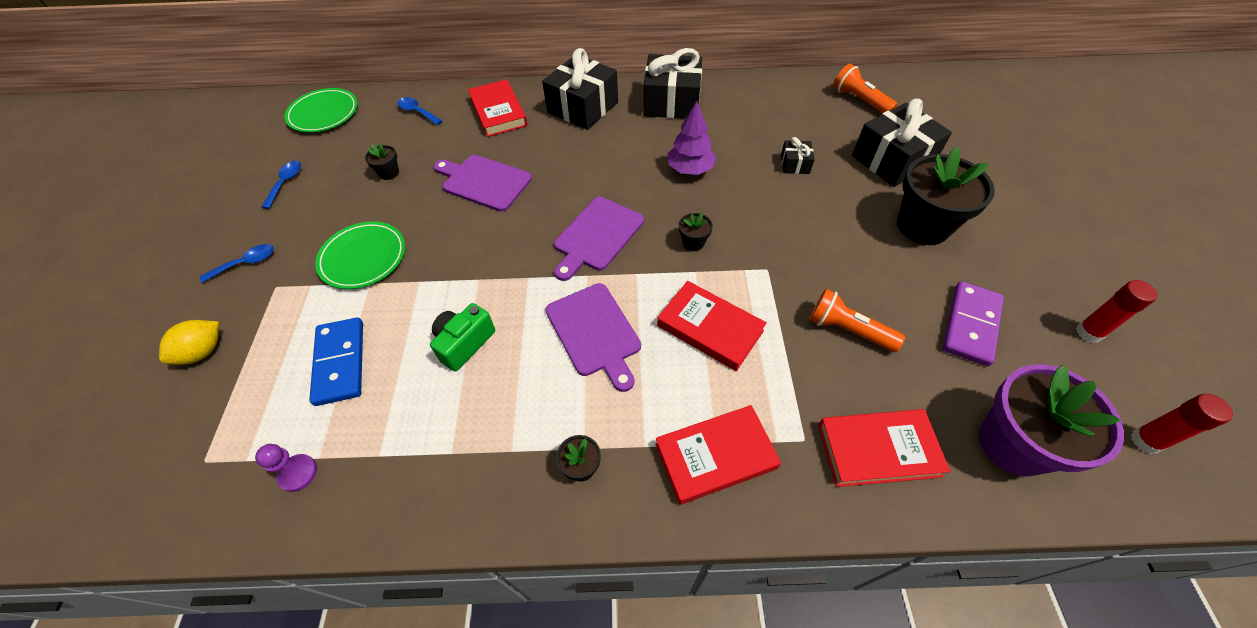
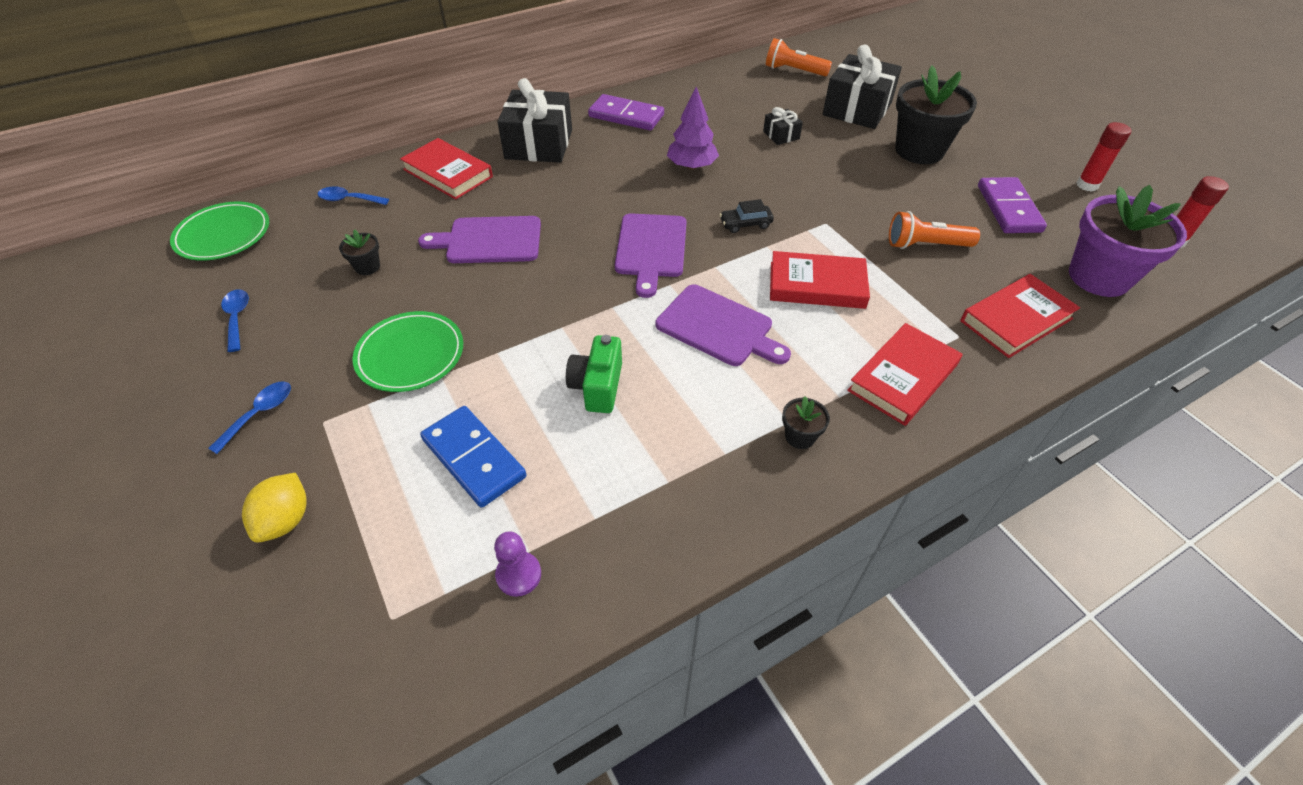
camera: 30 degrees left, 5 degrees down
black gift [643,48,702,119] -> purple domino [588,94,664,131]
black flower pot [679,213,713,251] -> black car [720,199,774,233]

